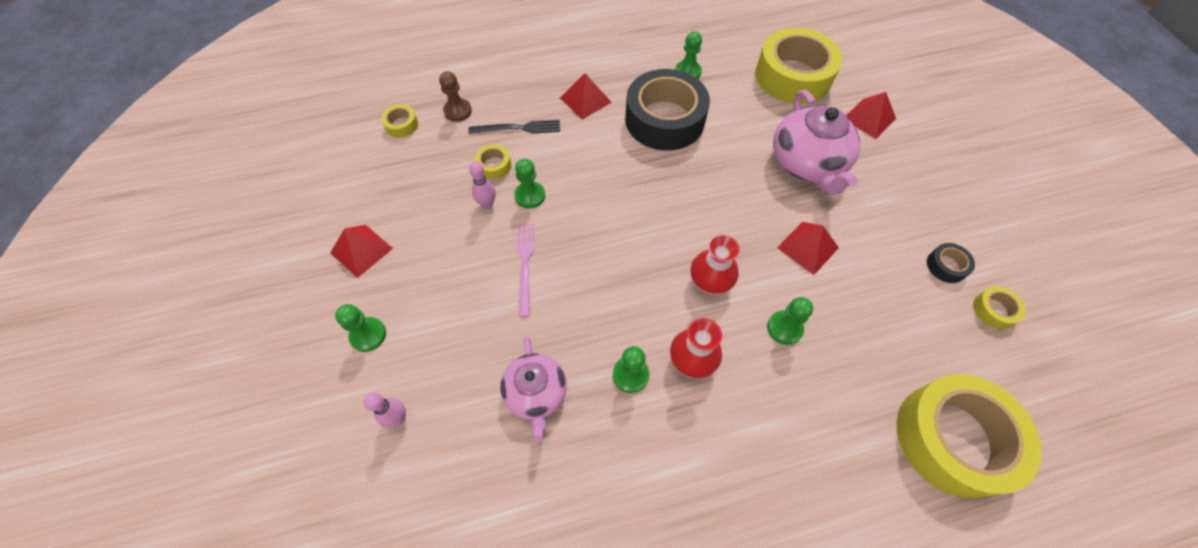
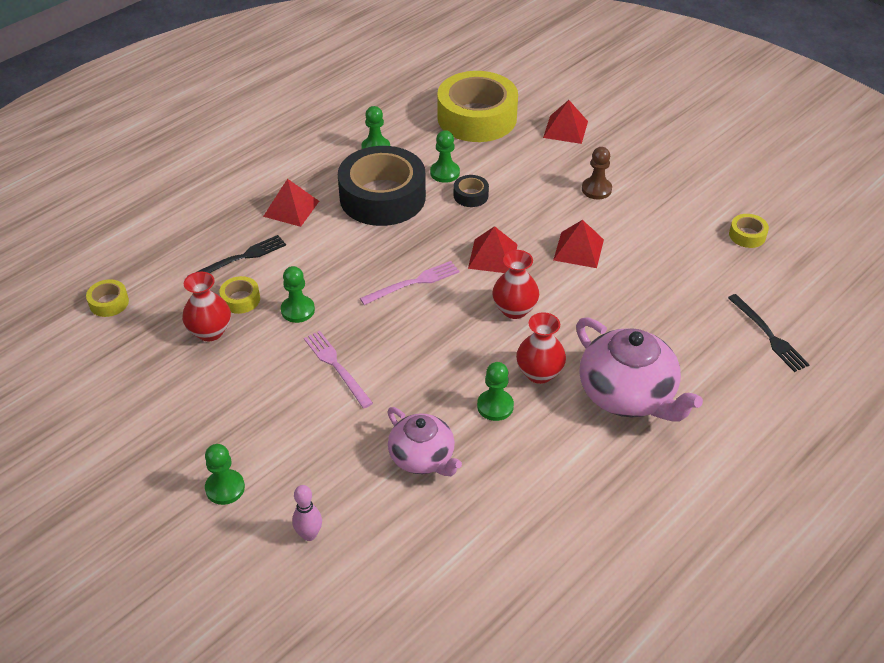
camera: 30 degrees left, 15 degrees down
red pyramid [330,225,393,278] -> red pyramid moved to [468,226,518,273]
brown pawn [439,71,472,122] -> brown pawn moved to [582,147,612,199]
pink bowling pin [469,162,496,209] -> none
green pawn [767,297,813,345] -> green pawn moved to [430,130,460,183]
pink teapot [773,90,861,195] -> pink teapot moved to [576,317,703,422]
yellow tape [897,374,1042,498] -> black fork [728,294,810,372]
black tape [927,243,975,283] -> black tape moved to [454,175,489,207]
none -> red vase [182,272,231,341]
none -> pink fork [360,261,460,305]

